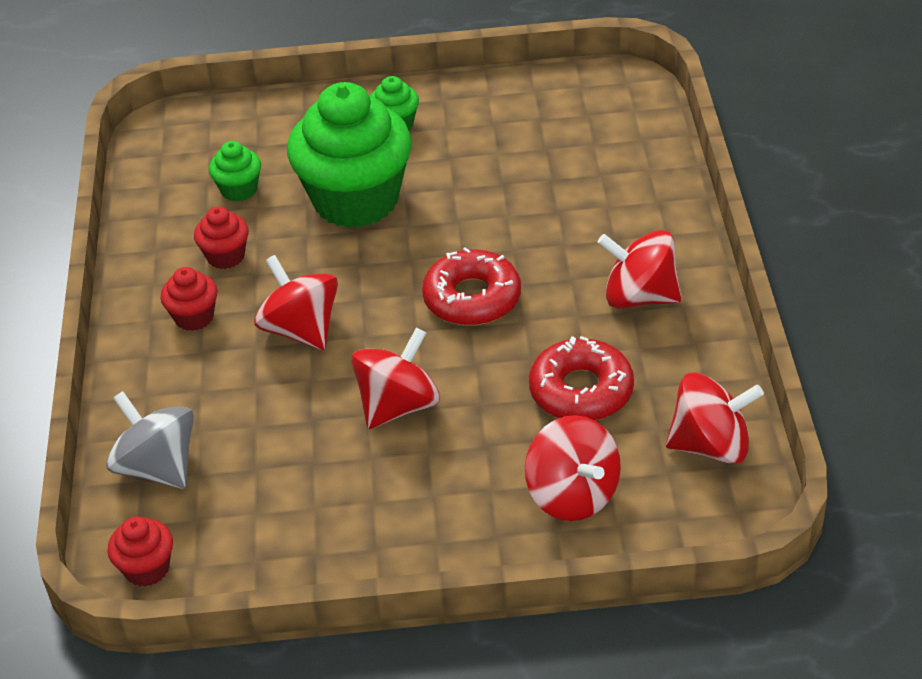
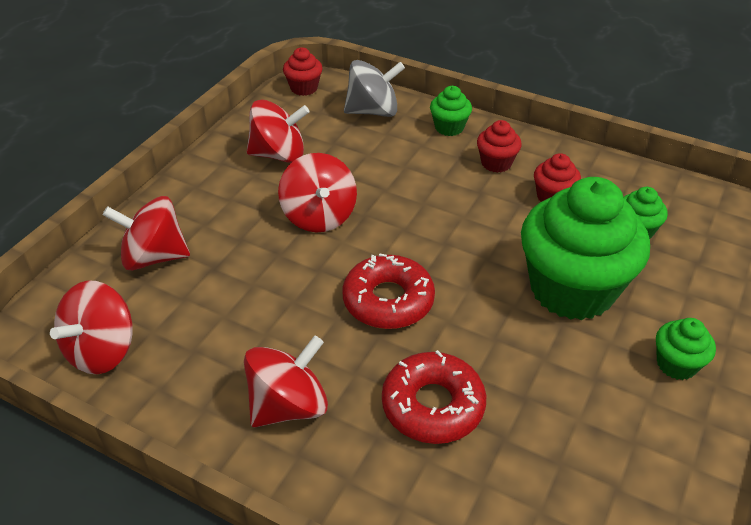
camera: 120 degrees right, 0 degrees up
red spinning top [254,255,338,350] -> red spinning top moved to [247,100,310,163]
red donut [529,336,634,420] -> red donut moved to [382,350,486,444]
none -> green cupcake [430,86,472,136]

